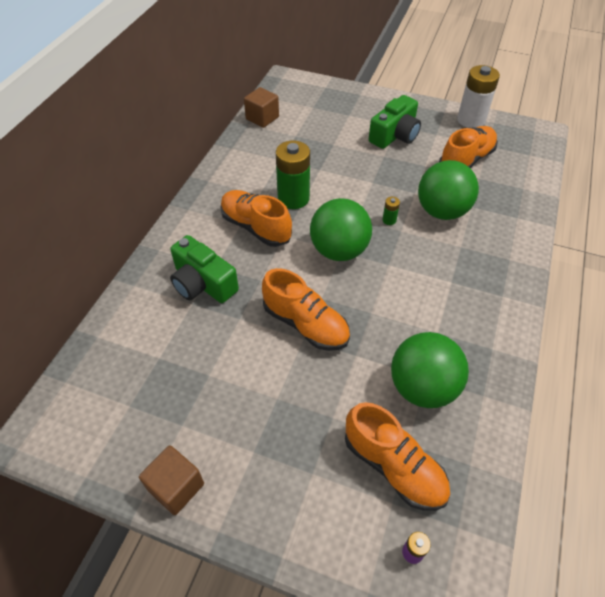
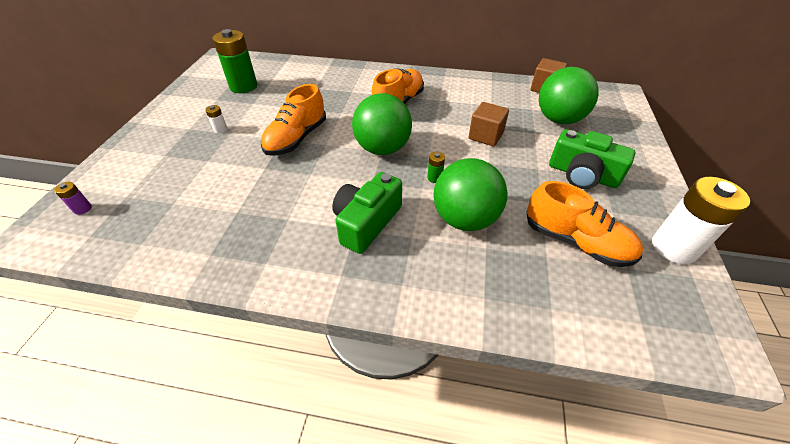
camera: 80 degrees right, 5 degrees down
brown cube [139,445,204,515] -> brown cube moved to [468,102,509,147]
green camera [170,235,239,303] -> green camera moved to [332,172,402,254]
green battery [276,141,310,209] -> green battery moved to [213,29,257,93]
orange shoe [345,402,450,511] -> none
green ball [391,332,469,408] -> green ball moved to [539,67,599,124]
none -> white battery [205,105,228,134]

